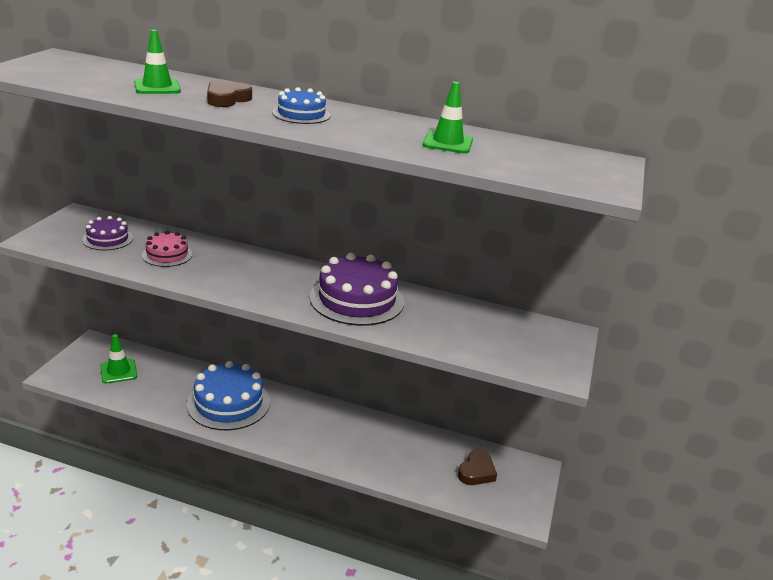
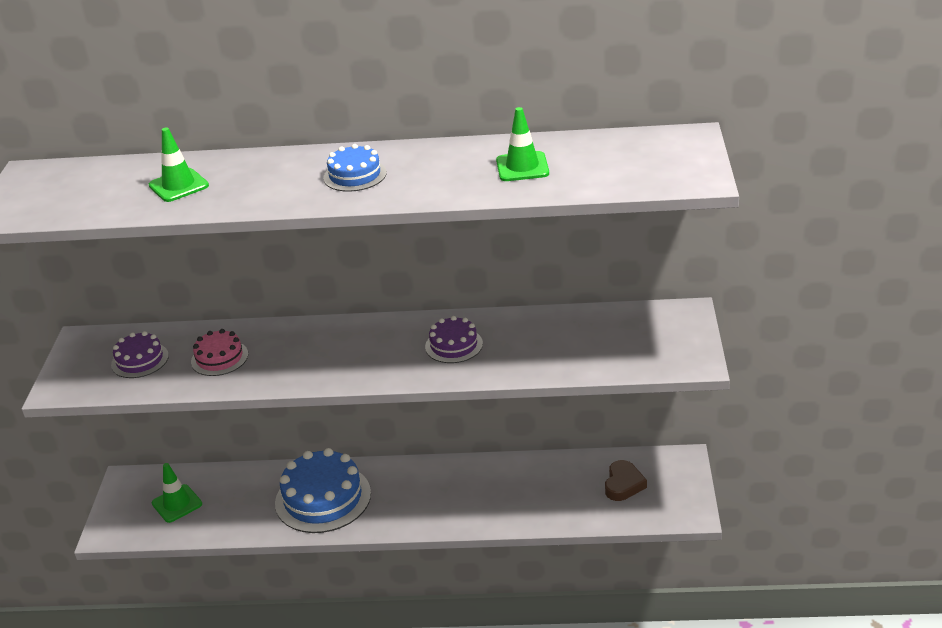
camera: 10 degrees left, 5 degrees up
brown heart [207,82,252,107] -> none
purple cake [310,253,404,326] -> purple cake [425,316,483,363], size x0.55

